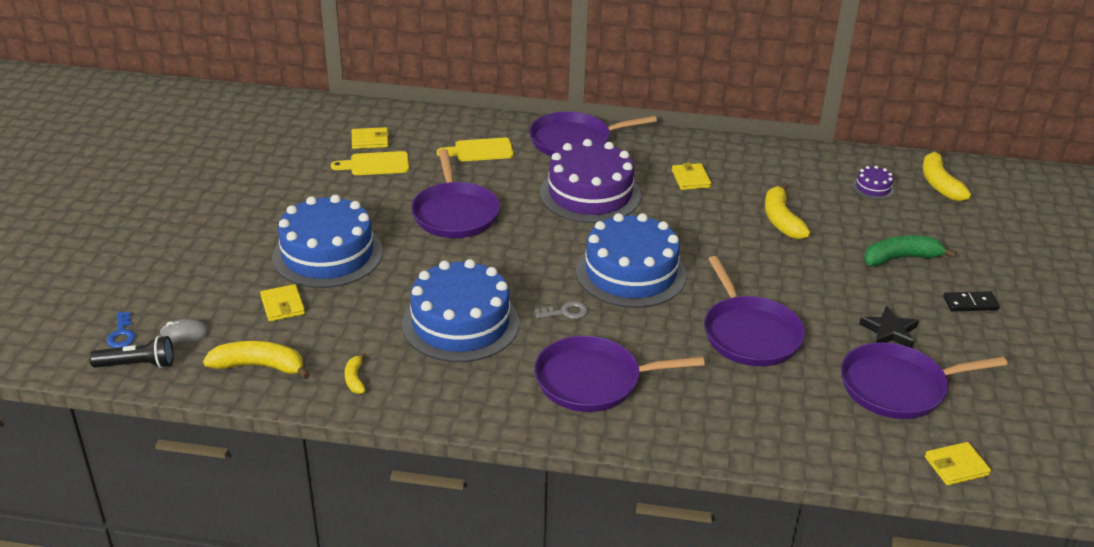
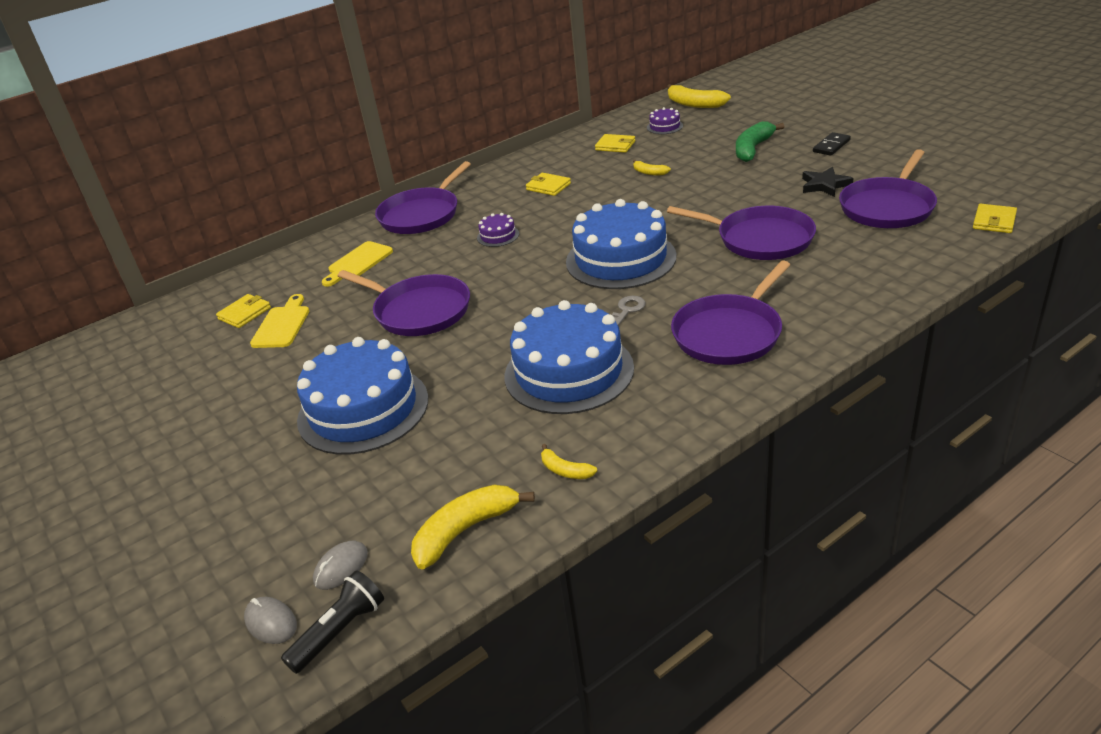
camera: 40 degrees left, 0 degrees up
blue key [106,312,135,348] -> grey mouse [244,597,297,644]
yellow wallet [260,284,305,321] -> yellow wallet moved to [595,134,635,153]
yellow cutting board [331,151,409,175] -> yellow cutting board turned 150 degrees clockwise [250,294,309,348]
purple cake [540,139,641,223] -> purple cake [477,213,519,247], size x0.42
yellow banana [765,183,810,239] -> yellow banana [633,160,671,176], size x0.53

